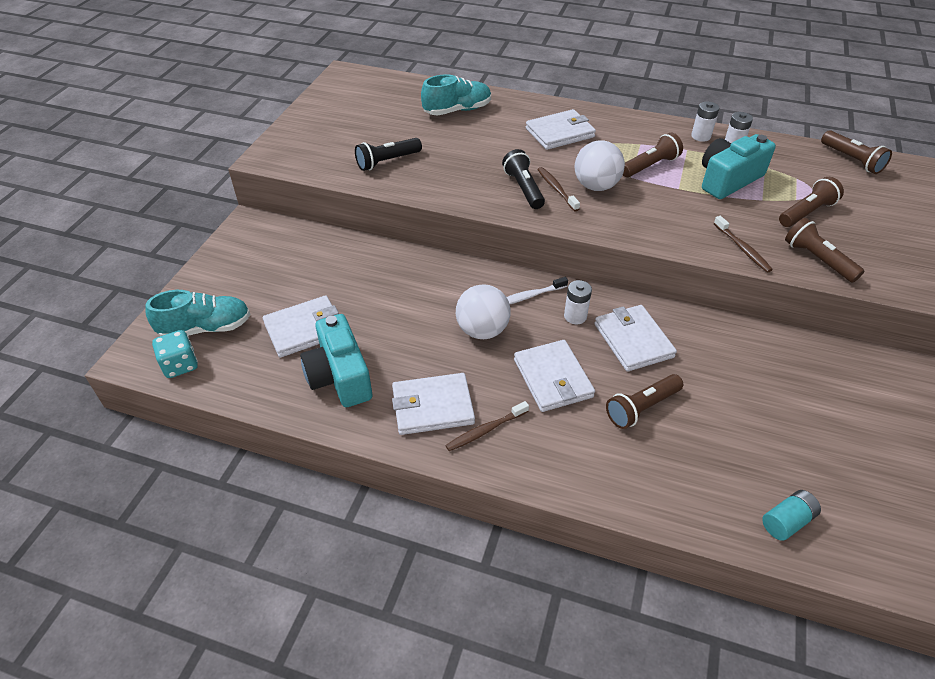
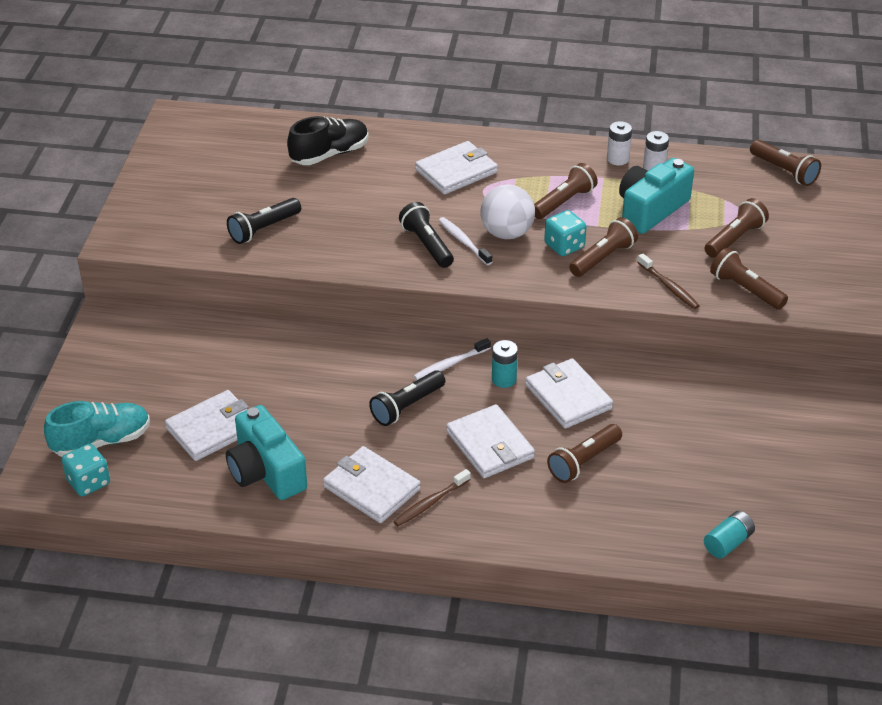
camera: 10 degrees left, 5 degrees down
white wallet [392,373,475,435] -> white wallet turned 60 degrees clockwise [323,446,421,523]
turquoise shoe [421,74,491,116] -> black shoe [287,116,369,165]
white ball [456,284,511,339] -> black flashlight [369,370,445,426]
brown toothbrush [537,167,580,212] -> white toothbrush [438,217,492,265]
white battery [564,280,592,324] -> turquoise battery [492,340,518,388]
none -> turquoise dice [544,210,587,256]
none -> brown flashlight [569,217,638,277]

